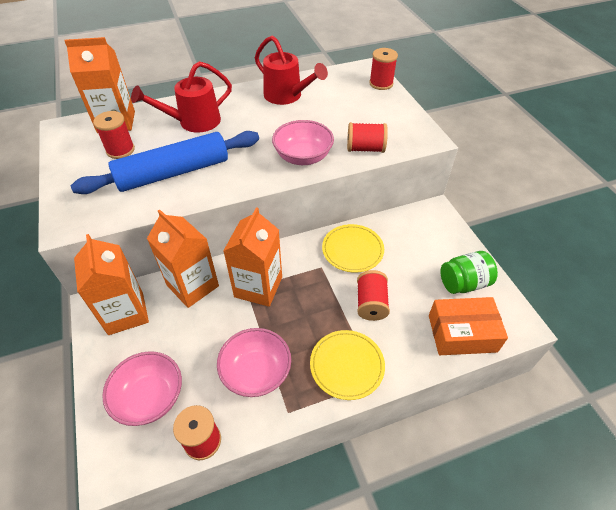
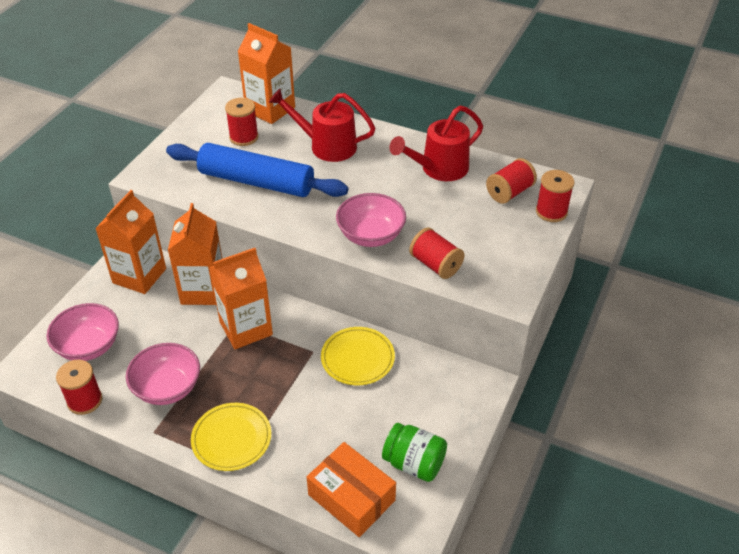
camera: 45 degrees right, 5 degrees down
red watering can [255,35,328,105] -> red watering can turned 60 degrees clockwise [389,106,483,181]
red spool [357,270,390,321] -> red spool moved to [486,158,537,204]

